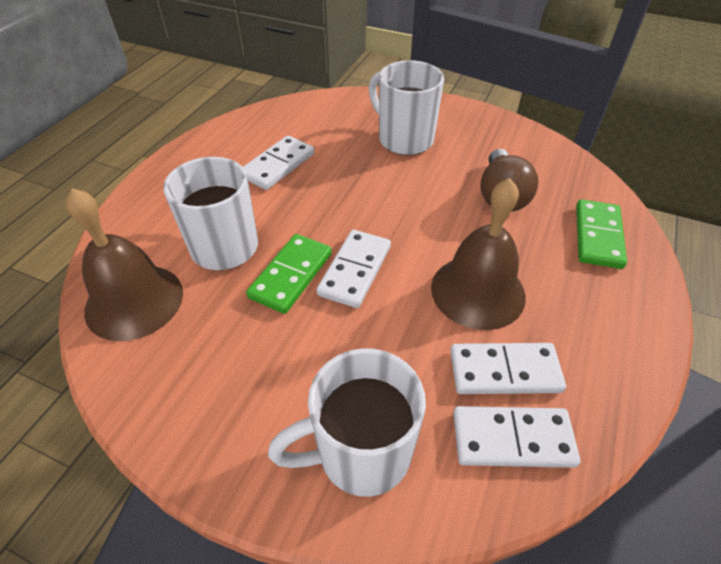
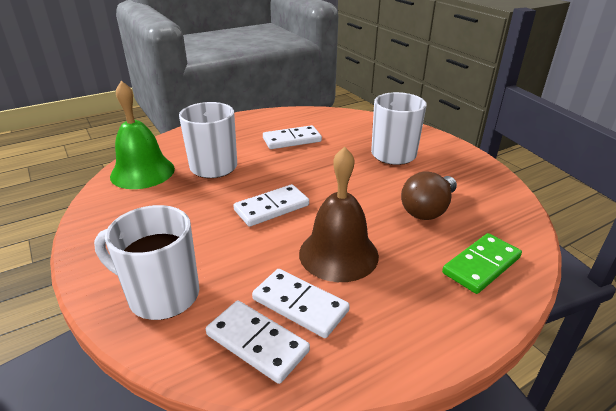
camera: 35 degrees right, 15 degrees down
brown bell [66,188,183,341] -> green bell [110,81,175,189]
green domino [246,234,332,314] -> none

